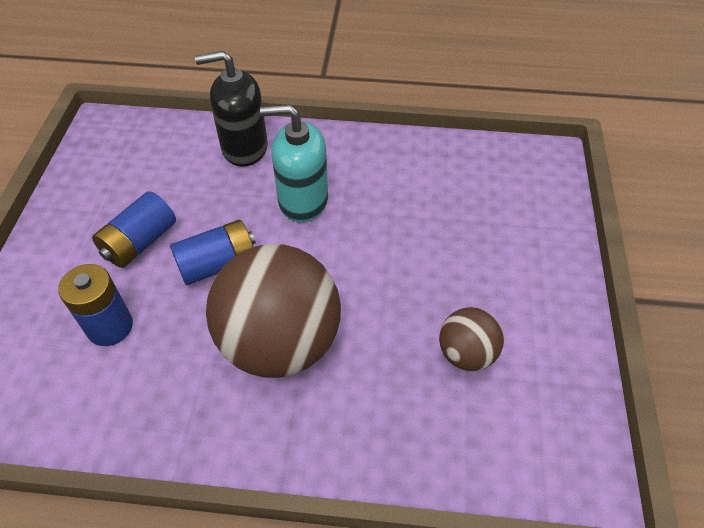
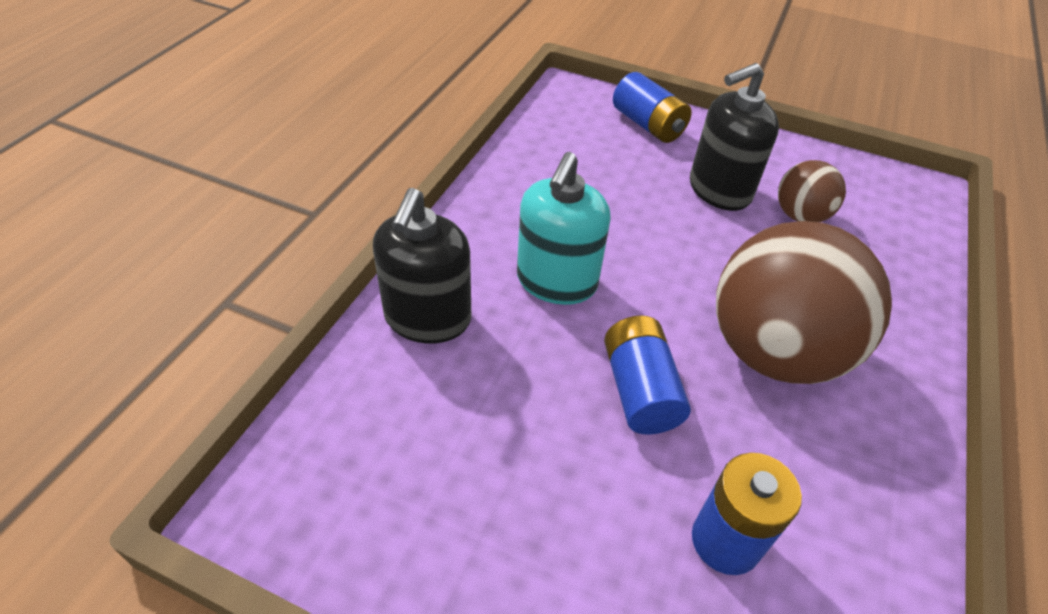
camera: 75 degrees left, 5 degrees down
blue battery [92,191,176,268] -> blue battery moved to [613,72,692,143]
none -> black soap dispenser [690,63,779,211]

